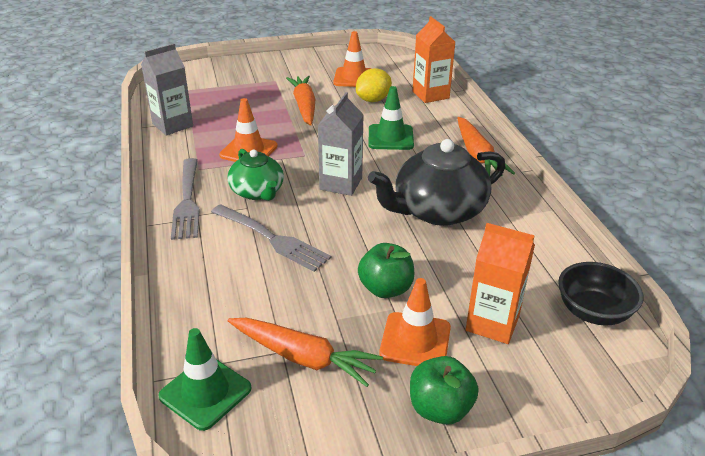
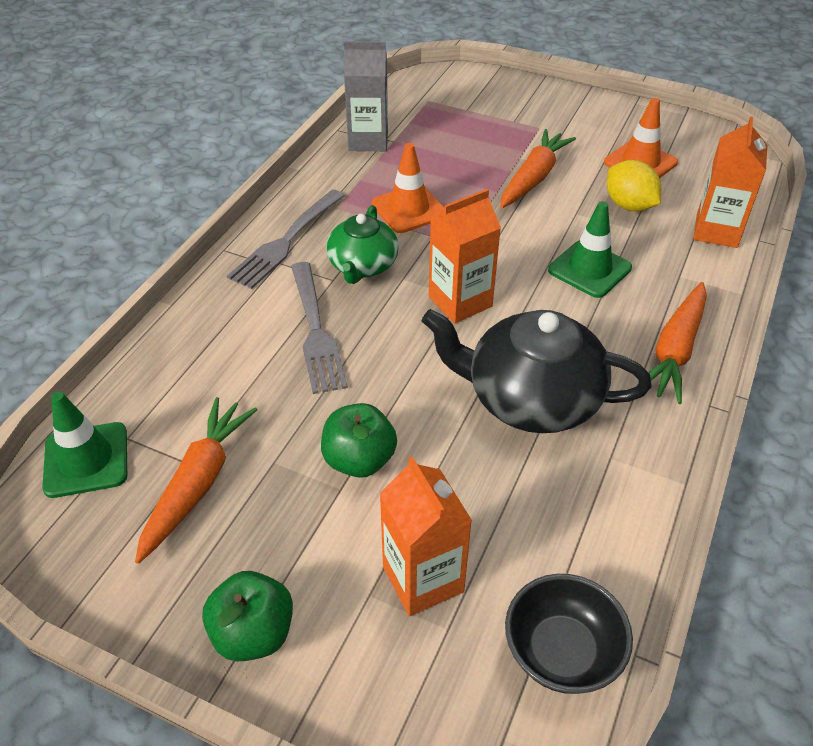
camera: 40 degrees right, 10 degrees up
orange carrot [228,318,383,387] -> orange carrot turned 135 degrees counterclockwise [135,397,258,564]
grey carton [318,92,364,196] -> orange carton [429,189,501,323]
yellow lemon [356,68,392,102] -> yellow lemon turned 60 degrees clockwise [607,160,661,211]
orange traffic cone [379,278,451,366] -> none

